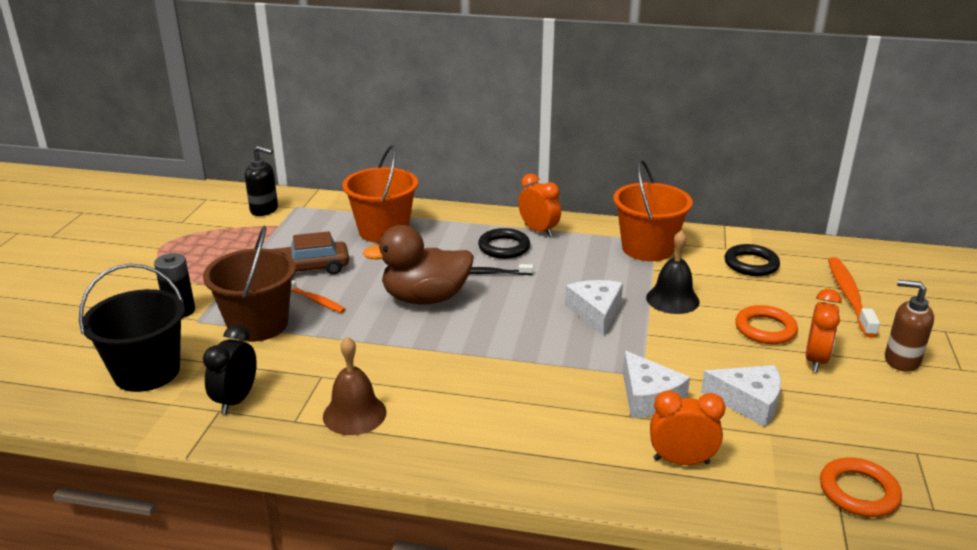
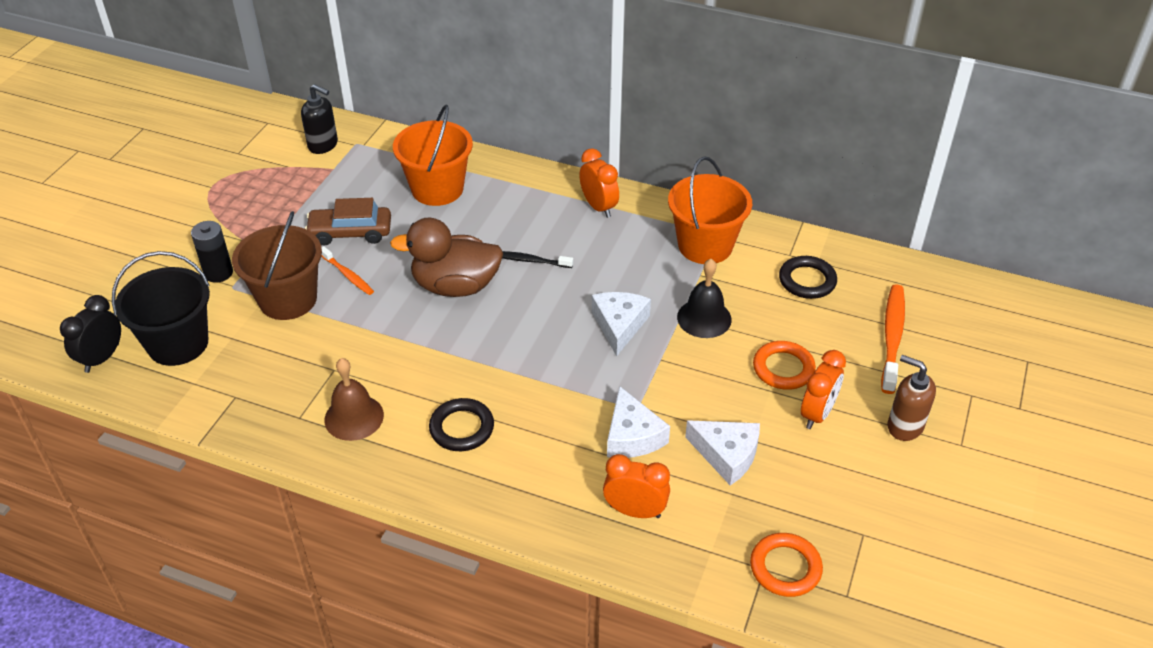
camera: 10 degrees right, 15 degrees up
black clock [203,325,257,414] -> black clock moved to [60,295,121,373]
black ring [478,228,530,259] -> black ring moved to [429,398,494,451]

